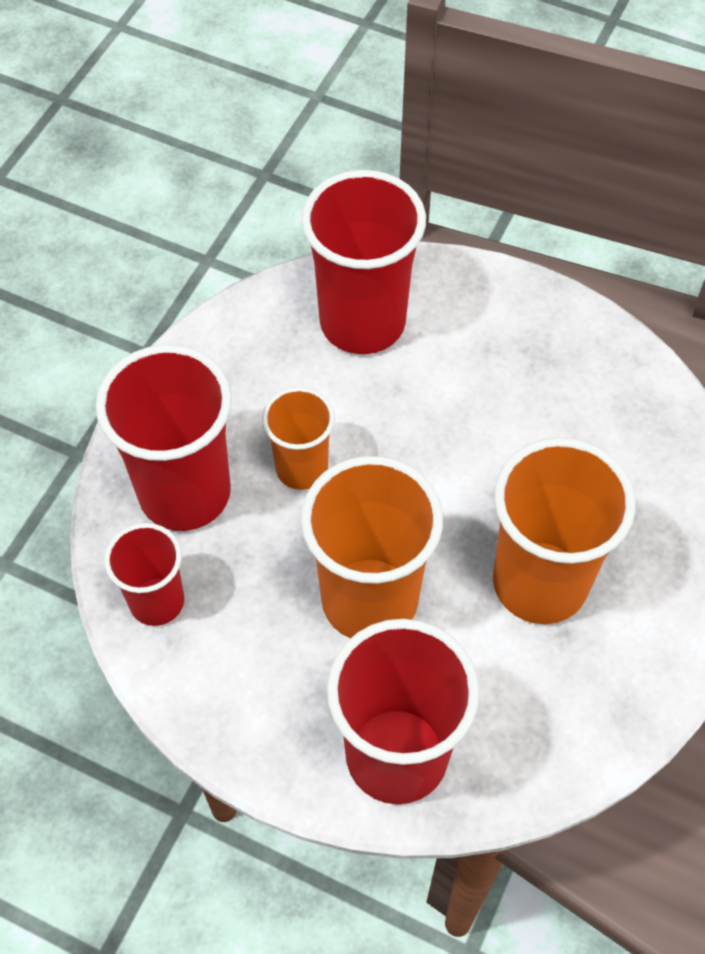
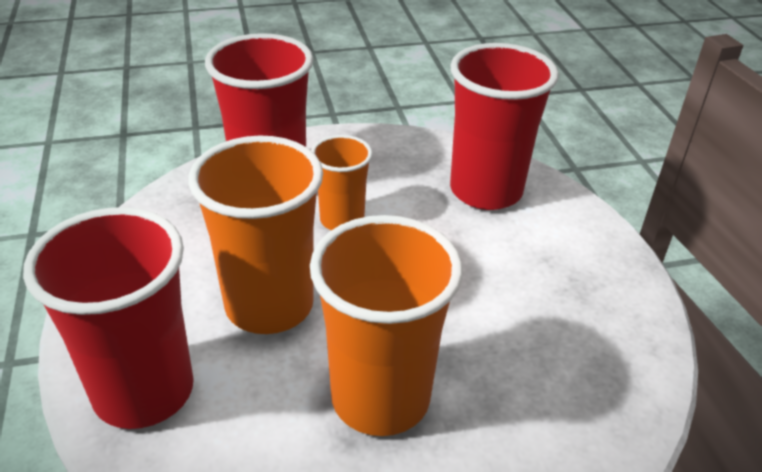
camera: 50 degrees right, 20 degrees down
red cup [104,523,184,626] -> none

